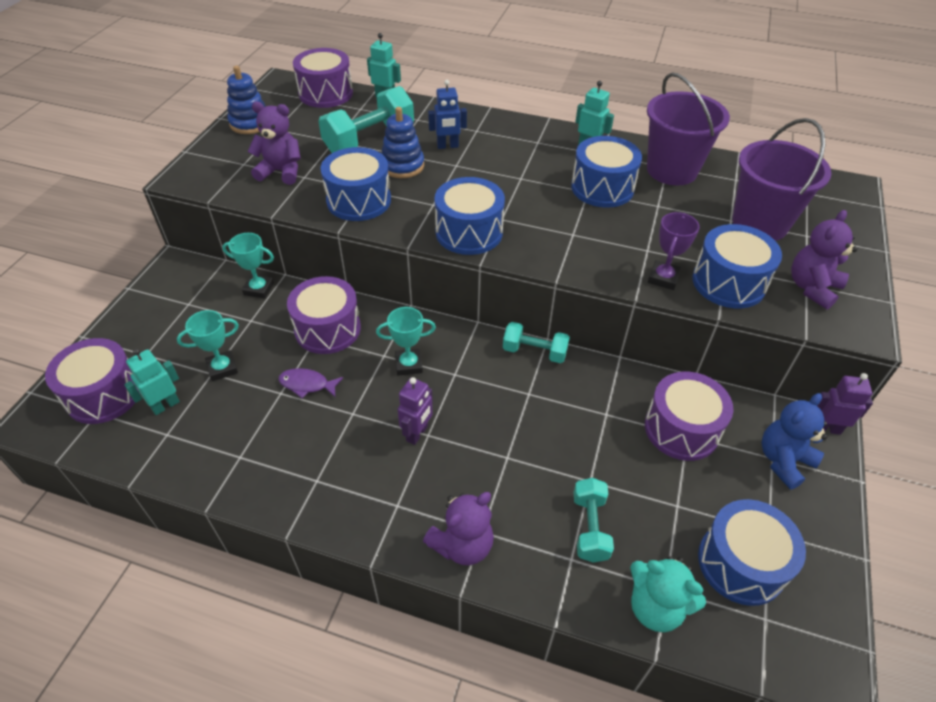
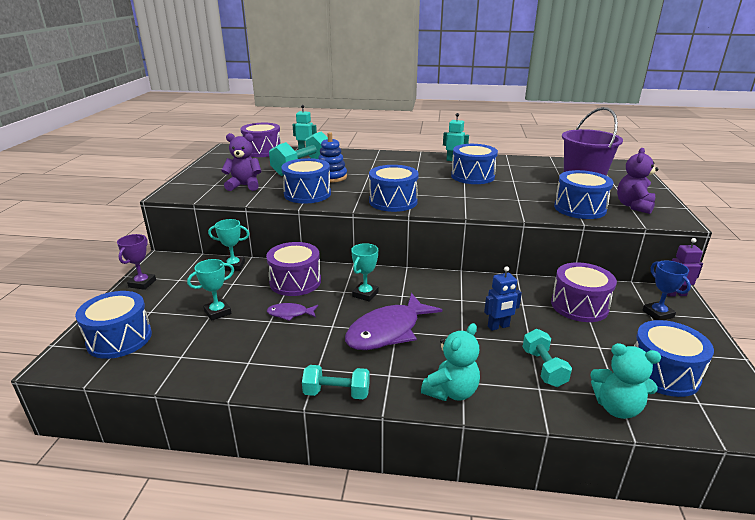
camera: 10 degrees left, 20 degrees down
purple drum [45,338,140,424] -> blue drum [75,291,152,359]
turquoise robot [124,349,180,415] -> none
blue stacking toy [227,66,265,134] -> none
turquoise trophy [376,307,436,376] -> turquoise trophy turned 45 degrees counterclockwise [351,243,379,302]
purple robot [397,377,433,445] -> purple fish [345,293,442,350]
purple teddy bear [423,492,494,565] -> turquoise teddy bear [421,323,480,401]
blue robot [428,80,467,149] -> blue robot moved to [484,266,522,331]
turquoise dumbbell [503,322,570,363] -> turquoise dumbbell moved to [302,365,370,399]
purple bucket [647,72,730,185] -> none
purple trophy [648,212,700,290] -> purple trophy moved to [117,234,156,290]
blue teddy bear [762,393,827,490] -> blue trophy [642,260,691,320]

